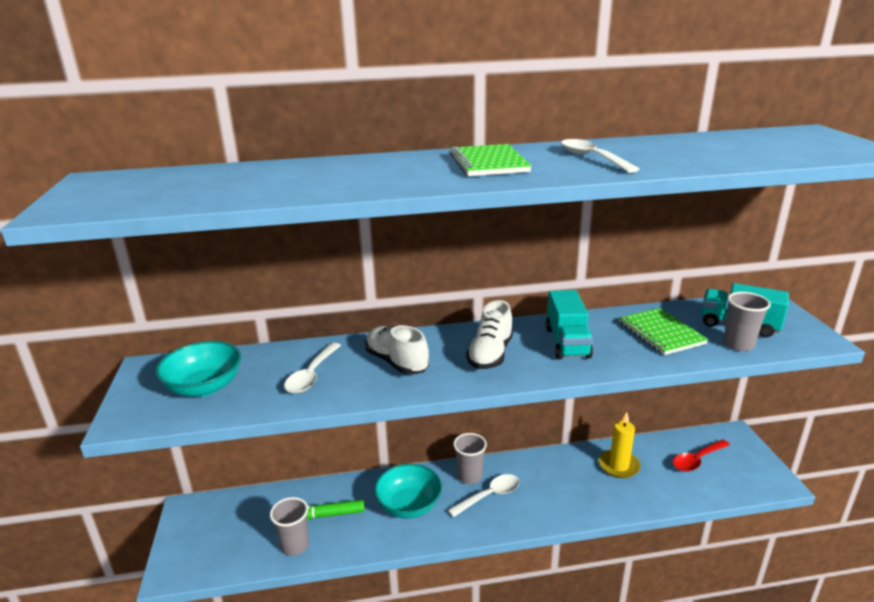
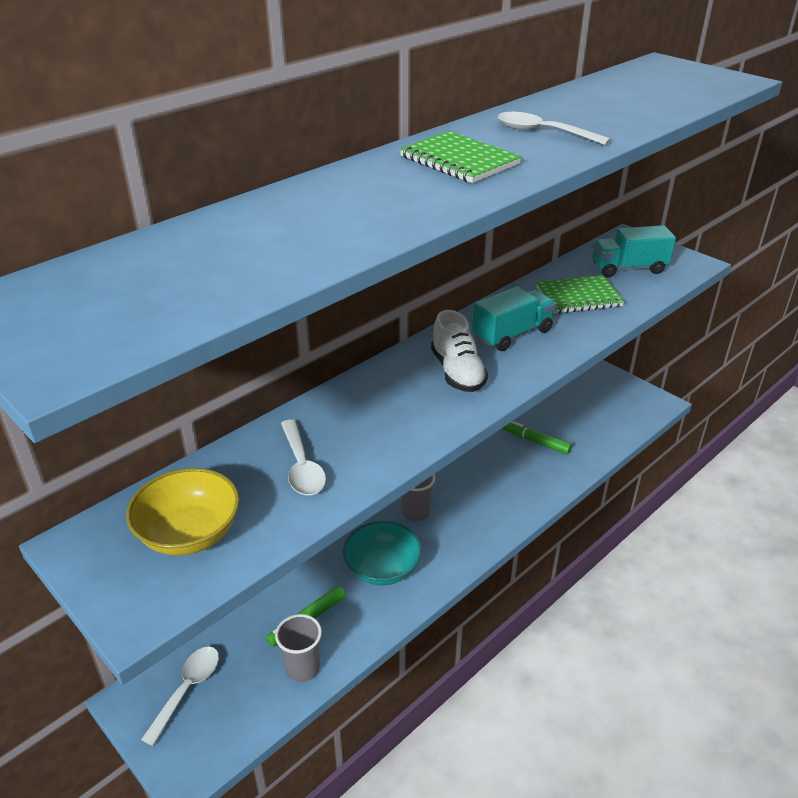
camera: 35 degrees left, 10 degrees up
turquoise bowl [155,341,241,397] -> yellow bowl [126,468,240,556]
white shoe [365,325,429,375] -> none
white spoon [448,474,520,517] -> white spoon moved to [141,647,219,746]
turquoise truck [546,290,593,359] -> turquoise truck turned 90 degrees counterclockwise [472,286,556,351]
yellow candle [599,412,641,478] -> green marker [503,421,572,454]
green notebook [619,308,708,355] -> green notebook turned 45 degrees counterclockwise [536,275,625,313]
red spoon [673,439,730,472] -> none
grey cup [723,292,771,351] -> none

